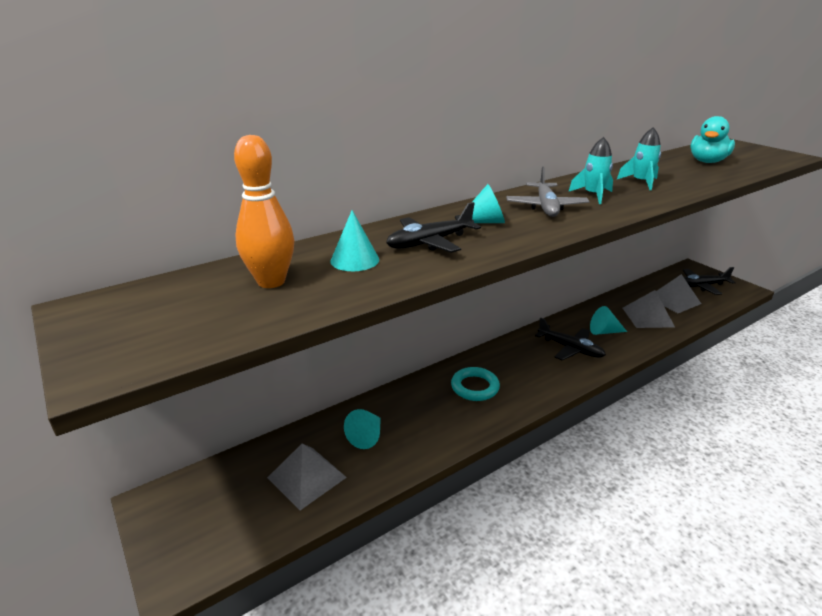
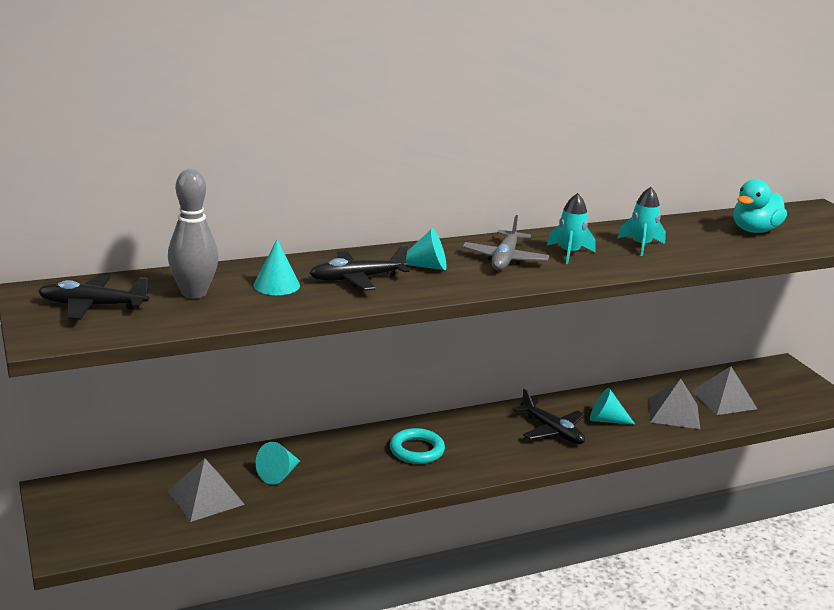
camera: 10 degrees right, 5 degrees down
orange bowling pin [234,135,294,288] -> grey bowling pin [168,169,219,299]
black plane [683,267,736,295] -> black plane moved to [38,274,149,320]

